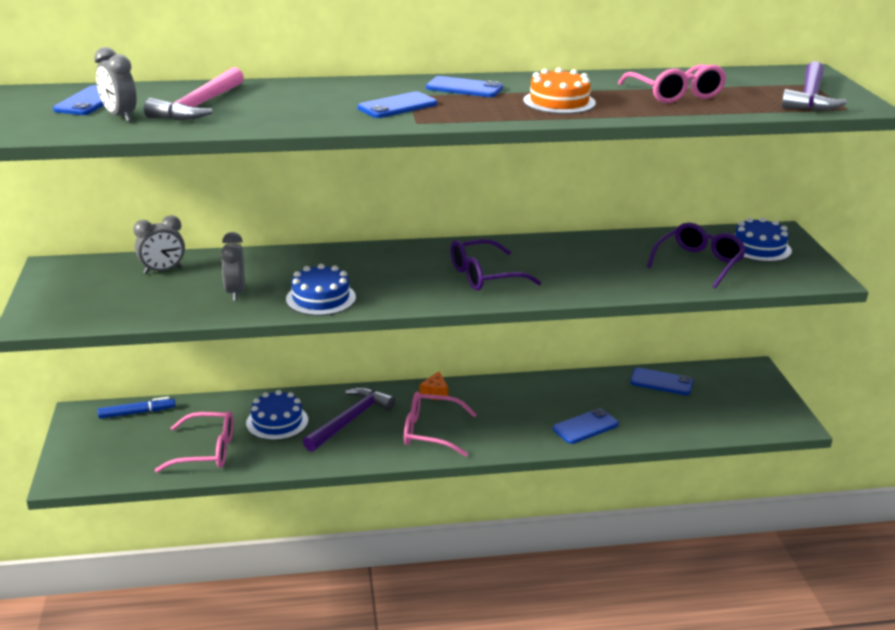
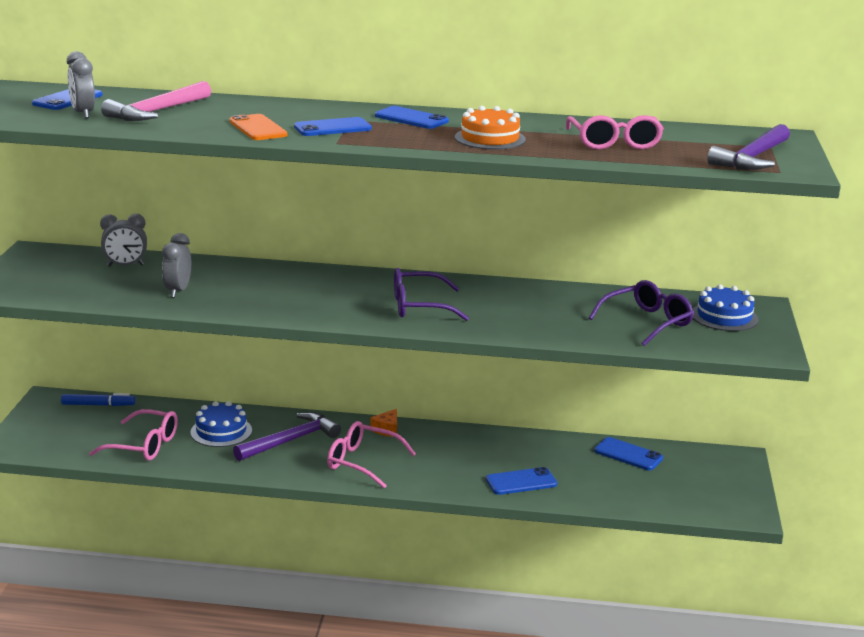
camera: 15 degrees right, 5 degrees down
blue cake [286,264,356,316] -> none
none -> orange phone [230,114,288,140]

